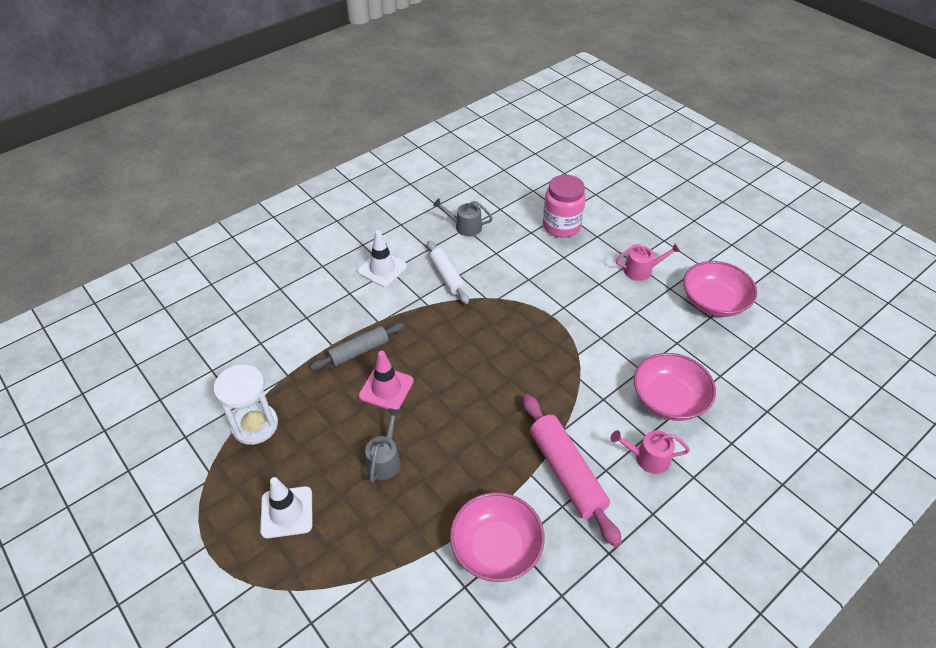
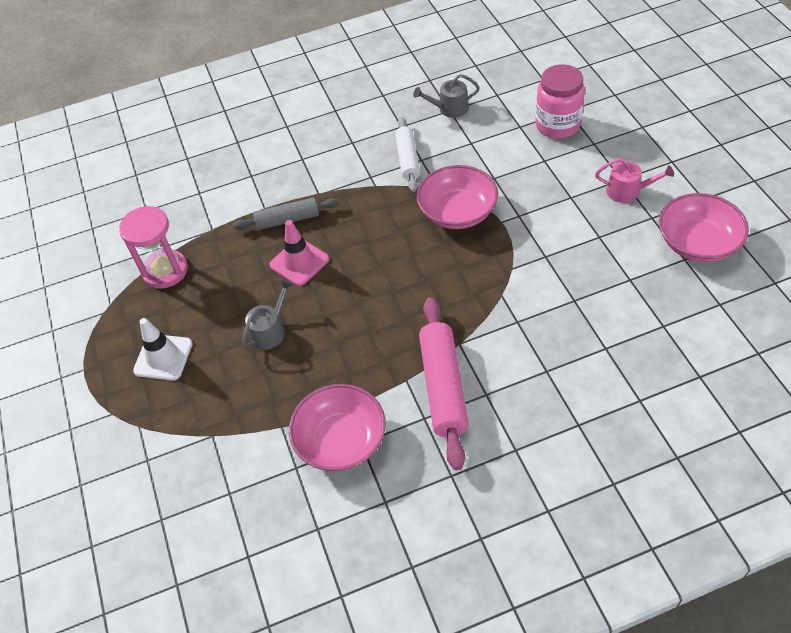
camera: 25 degrees right, 5 degrees up
white hourglass [213,364,278,445] -> pink hourglass [119,206,188,289]
white traffic cone [358,230,407,287] -> none
grey watering can [433,199,493,236] -> grey watering can turned 45 degrees counterclockwise [413,74,480,118]
pink watering can [610,430,690,474] -> none
pink bowl [634,353,716,421] -> pink bowl moved to [417,165,498,229]

